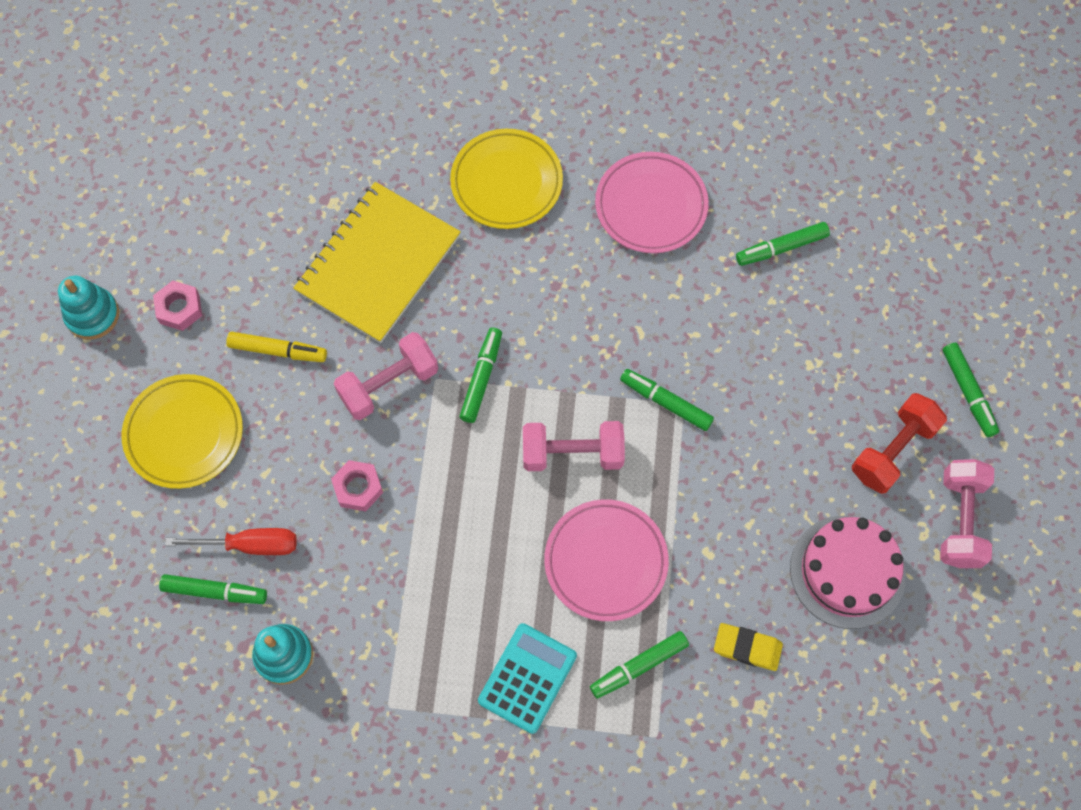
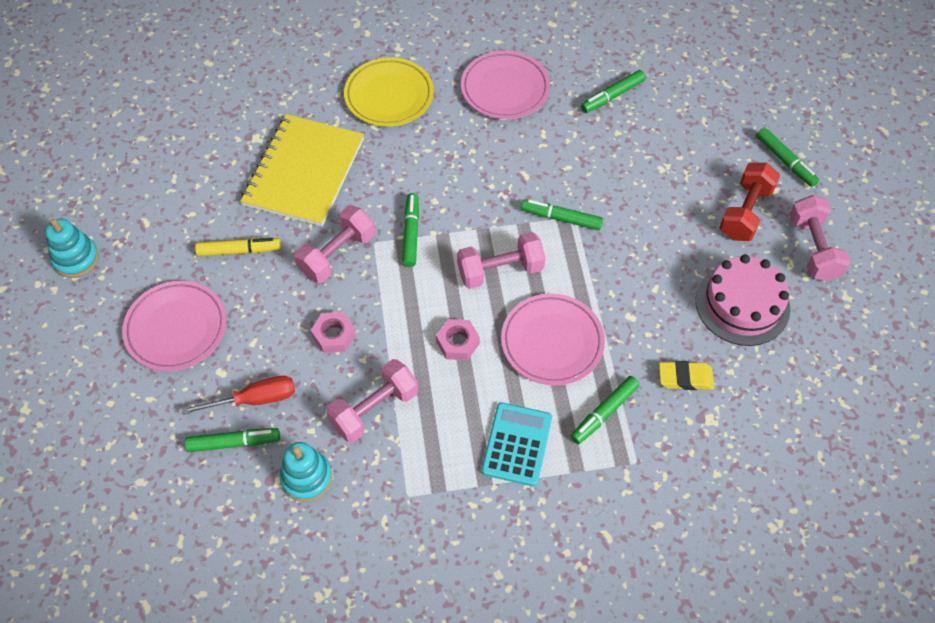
camera: 15 degrees left, 10 degrees down
yellow plate [122,374,243,489] -> pink plate [122,281,227,371]
pink nut [153,281,202,331] -> pink nut moved to [436,319,480,360]
none -> pink dumbbell [326,359,418,443]

